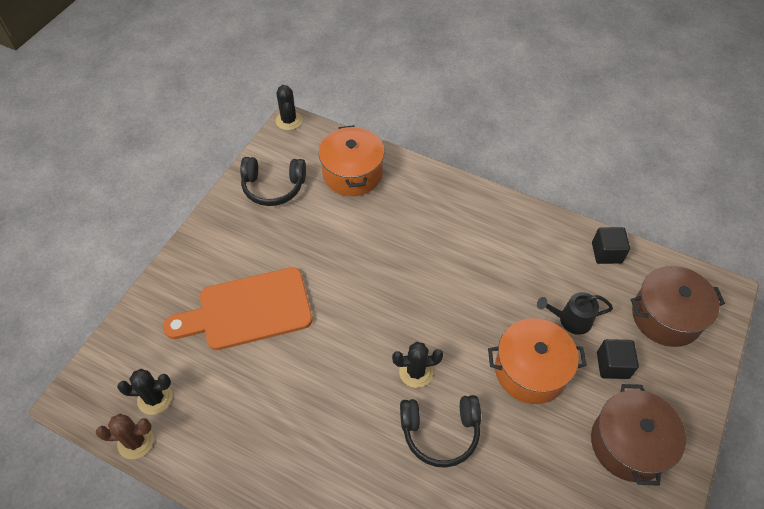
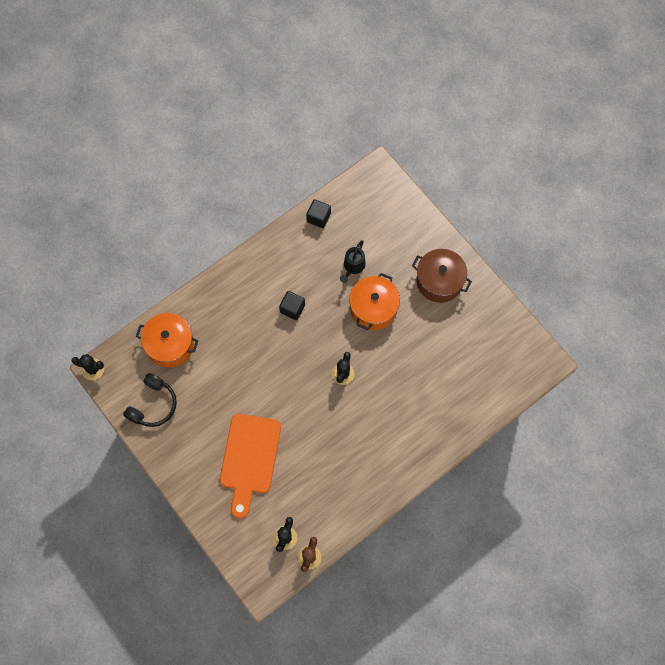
camera: 65 degrees left, 15 degrees up
black headphones [400,395,481,468] -> none
black cube [597,339,639,379] -> black cube moved to [279,291,305,320]
brown pot [631,266,725,347] -> none

